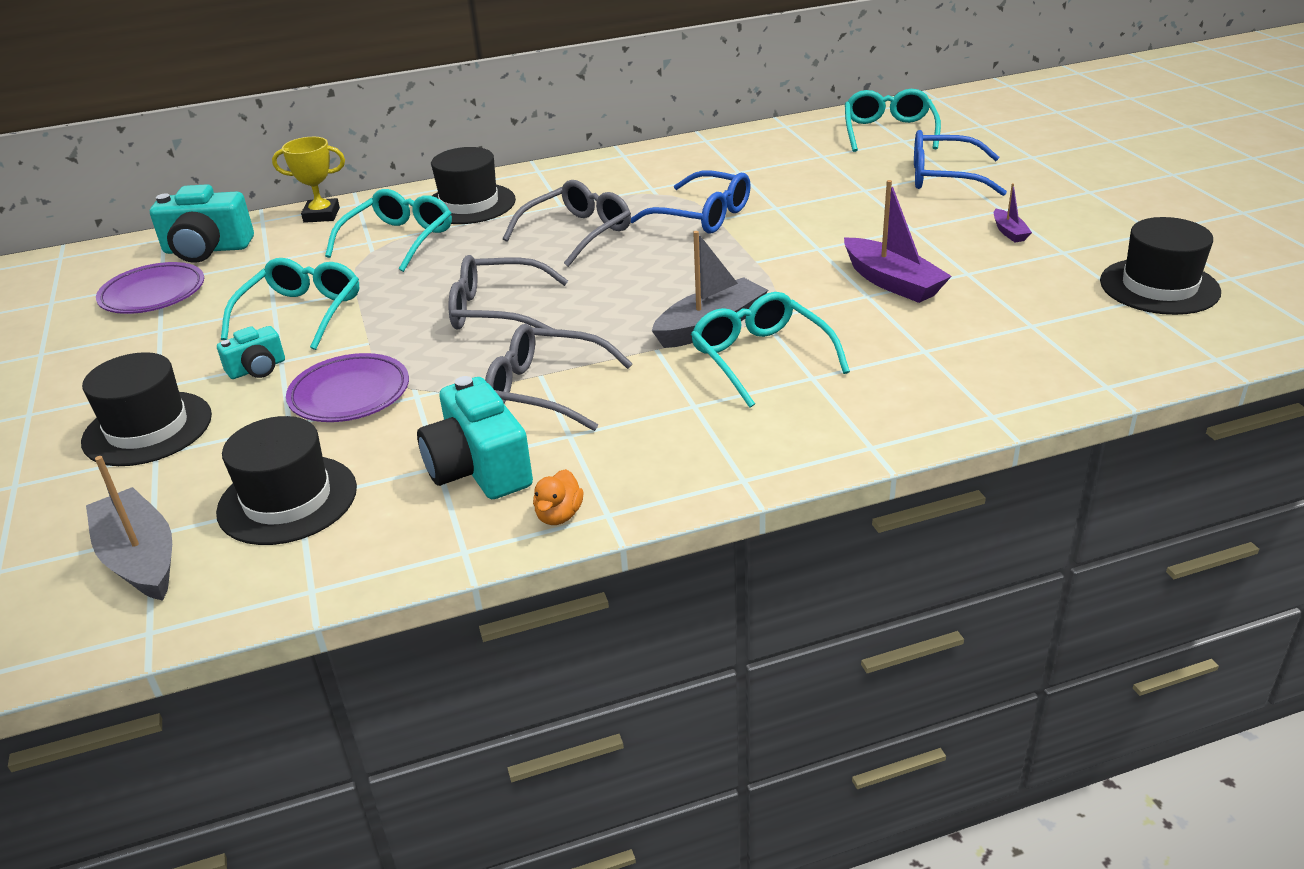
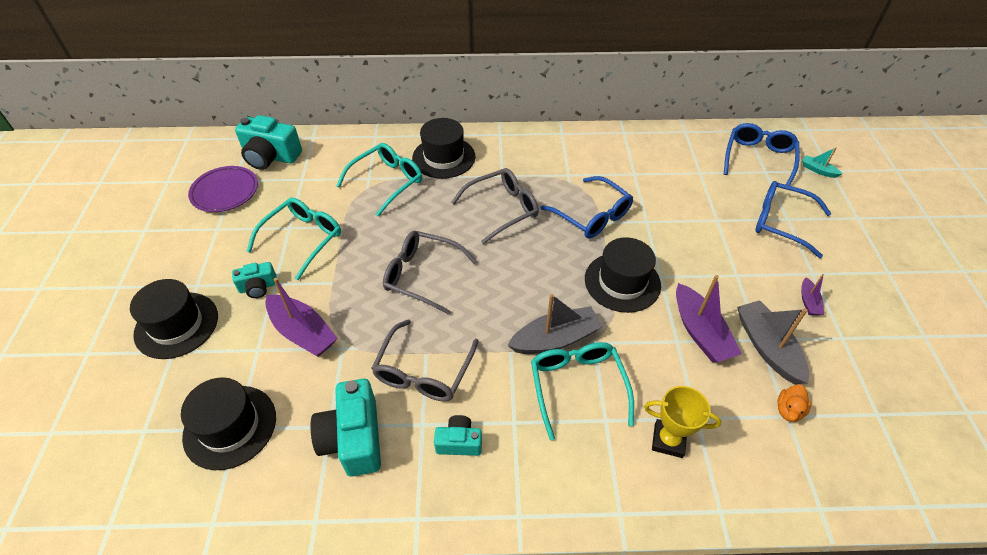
camera: 15 degrees right, 15 degrees up
grey boat [86,456,172,601] -> grey boat moved to [737,300,809,384]
yellow trophy [272,137,345,223] -> yellow trophy moved to [644,386,721,458]
purple plate [286,353,409,422] -> purple boat [265,278,338,357]
grey glasses [485,324,633,431] -> grey glasses turned 105 degrees counterclockwise [371,319,478,402]
orange duck [533,469,584,525] -> orange duck moved to [777,384,811,422]
turquoise glasses [845,89,941,152] -> blue glasses [724,123,799,186]
black hat [1100,217,1221,315] -> black hat moved to [585,237,661,313]
none -> turquoise camera [434,415,482,456]
none -> turquoise boat [802,147,842,178]

